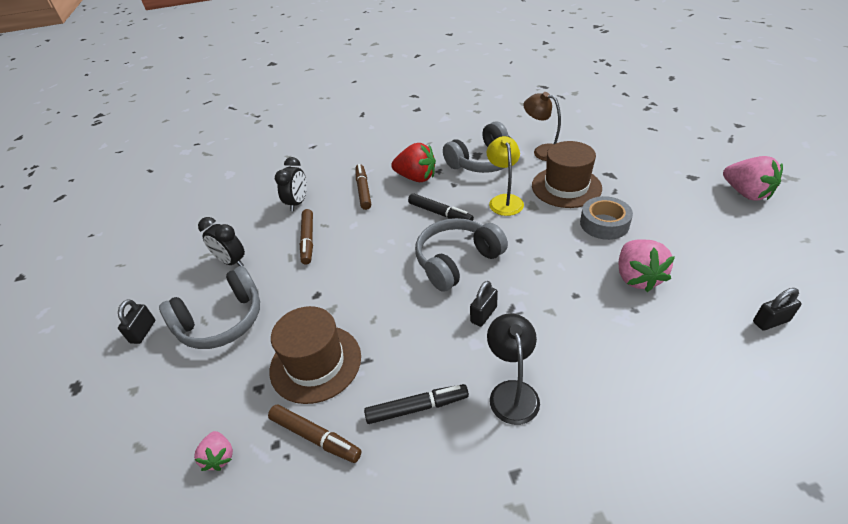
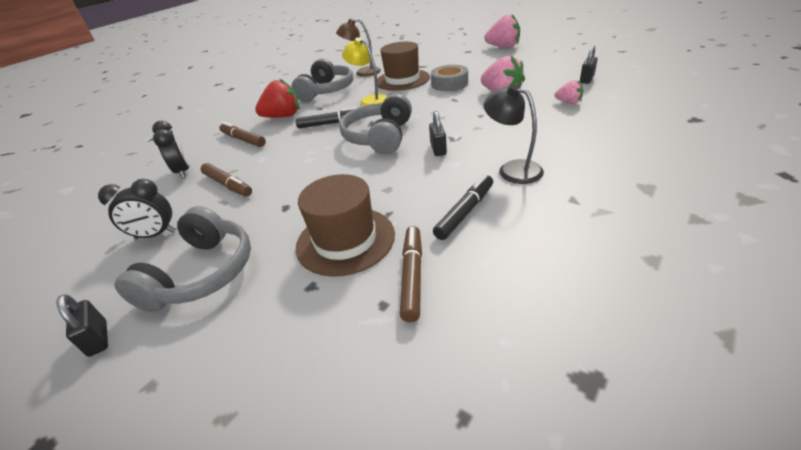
camera: 40 degrees left, 5 degrees down
pink strawberry [194,431,233,471] -> pink strawberry moved to [555,80,583,104]
brown marker [268,405,362,463] -> brown marker turned 75 degrees counterclockwise [400,226,422,322]

